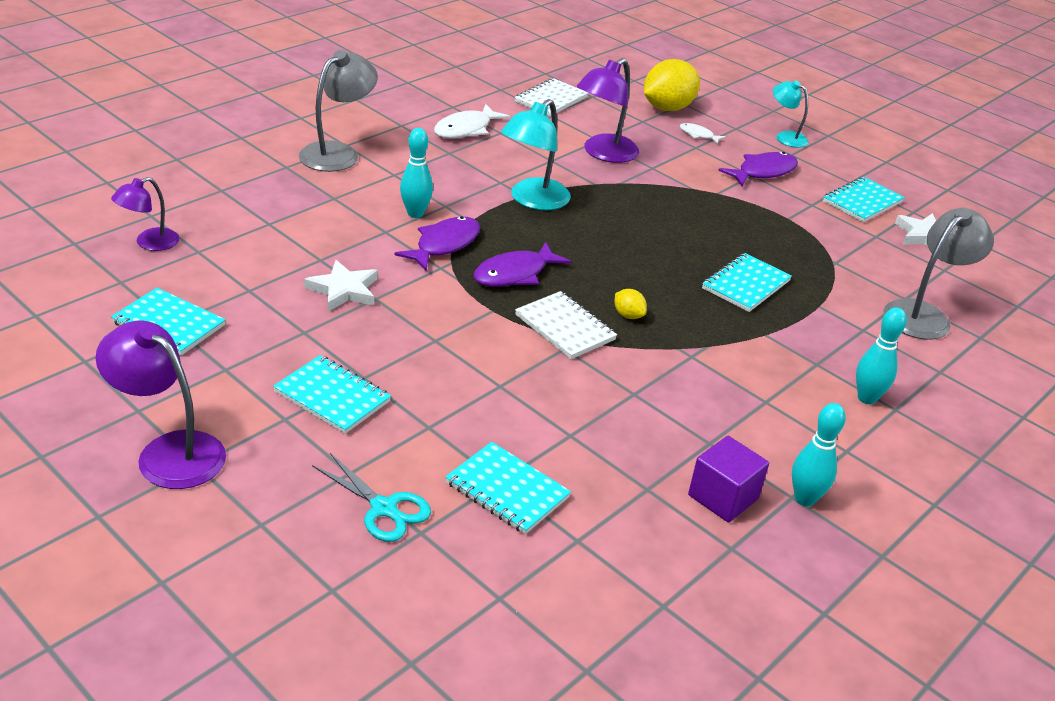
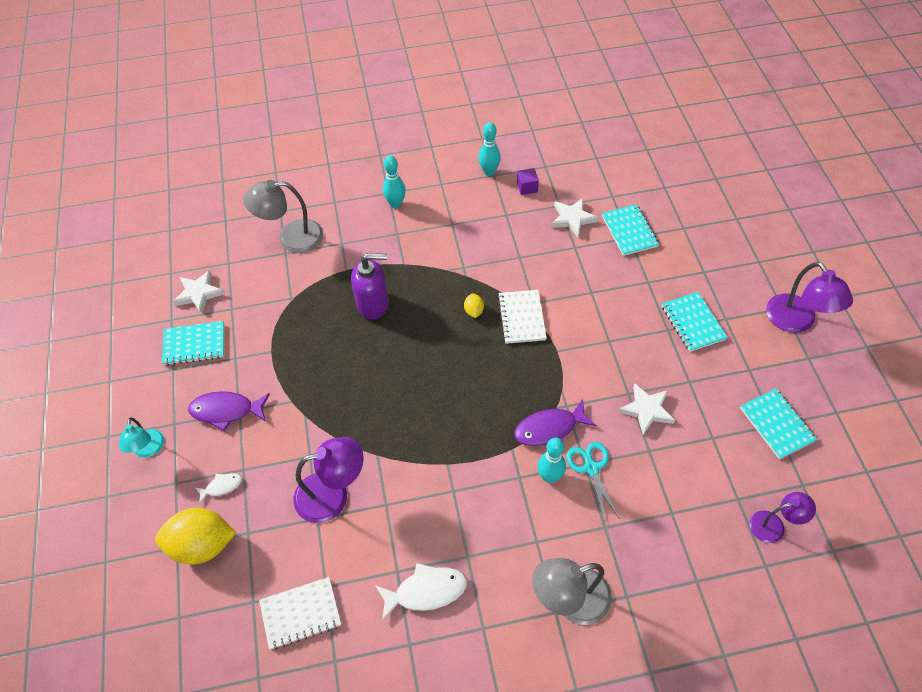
camera: 140 degrees left, 20 degrees up
turquoise scissors [312,453,431,542] -> turquoise scissors moved to [566,442,620,521]
purple fish [473,242,571,287] -> none
turquoise lamp [501,99,571,210] -> none
white fish [680,123,725,144] -> white fish turned 90 degrees counterclockwise [195,473,242,504]
purple cube [688,436,769,523] -> purple cube [517,168,539,195], size x0.65
turquoise notebook [702,253,792,312] -> purple soap dispenser [351,253,389,320]
none -> white star [551,198,598,237]

